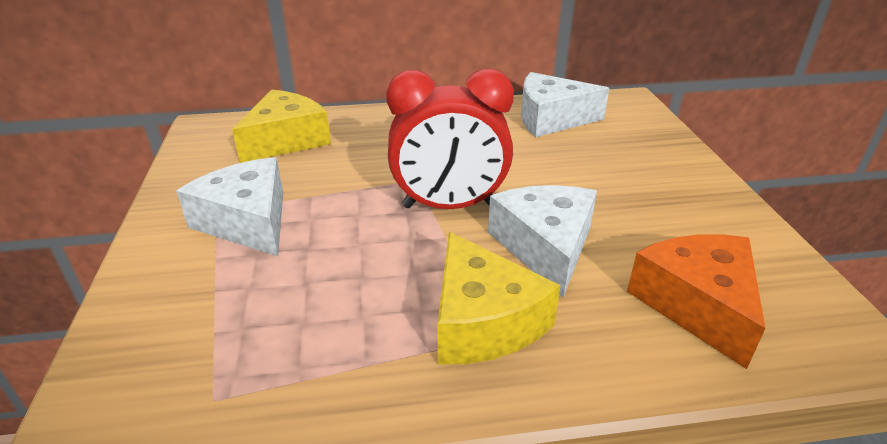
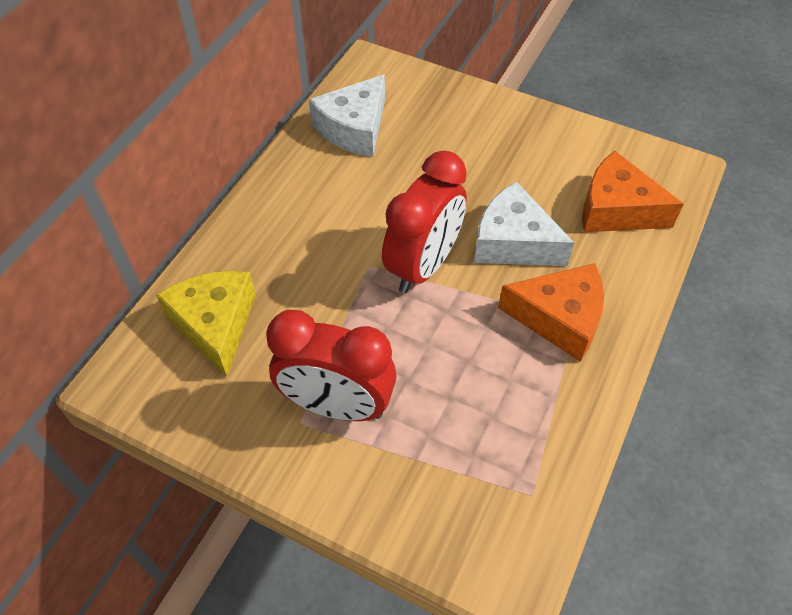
camera: 55 degrees left, 20 degrees up
white cheese [176,157,283,256] -> red clock [266,310,397,421]
yellow cheese [437,232,561,365] -> orange cheese [498,263,604,362]

